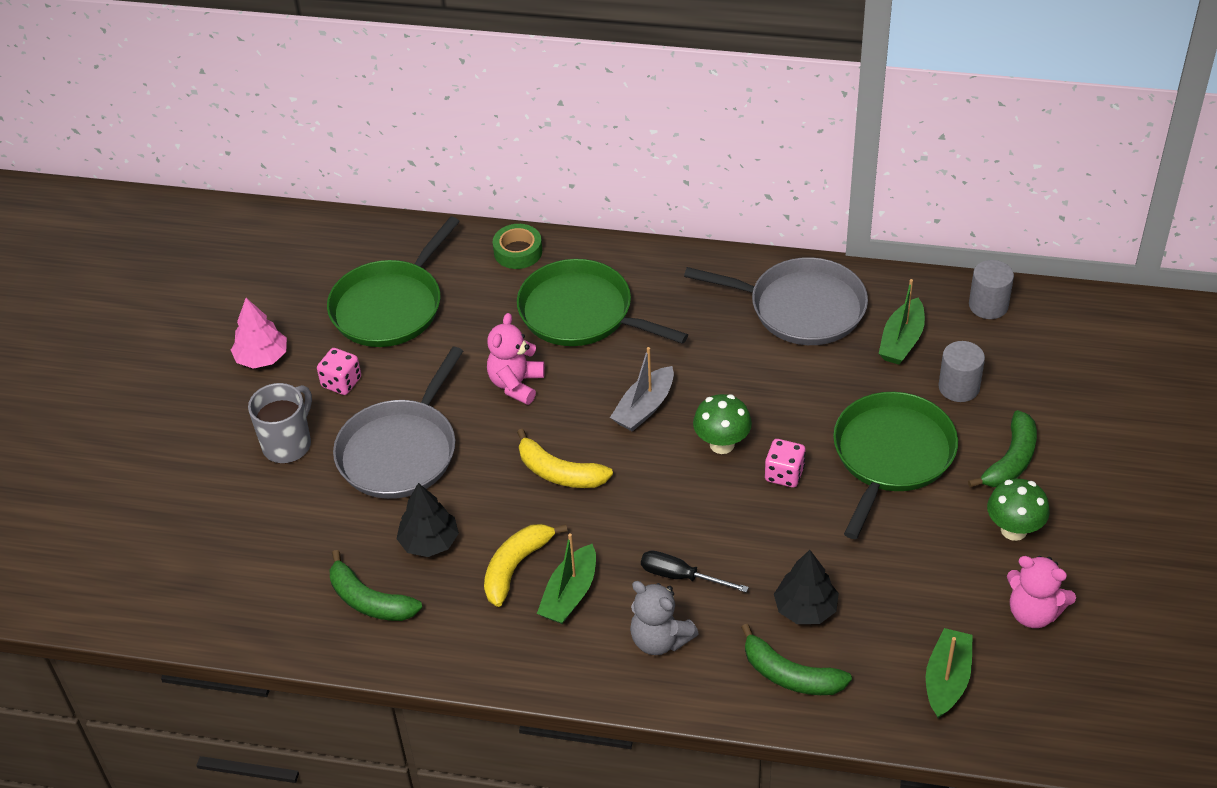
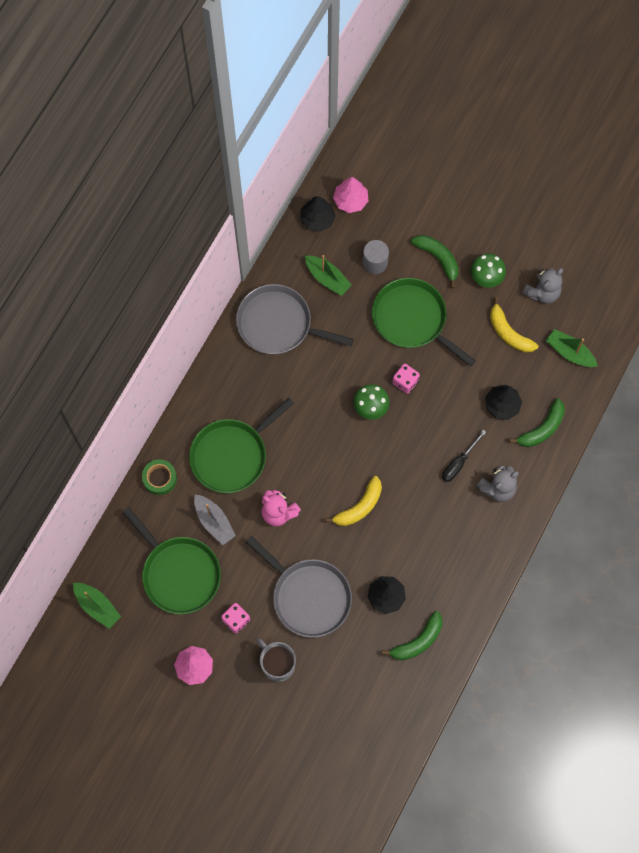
camera: 75 degrees left, 25 degrees up
yellow banana [484,524,568,607] -> yellow banana moved to [490,297,538,353]
green boat [537,533,596,624] -> green boat moved to [73,583,121,629]
grey boat [610,347,674,432] -> grey boat moved to [194,495,236,545]
grey pan [684,257,868,345] -> grey pan turned 105 degrees counterclockwise [236,284,354,354]
grey cylinder [969,260,1014,319] -> black tree [300,196,336,232]
pink teddy bear [1007,556,1076,628] -> grey teddy bear [522,268,563,304]
none -> pink tree [333,177,368,213]

